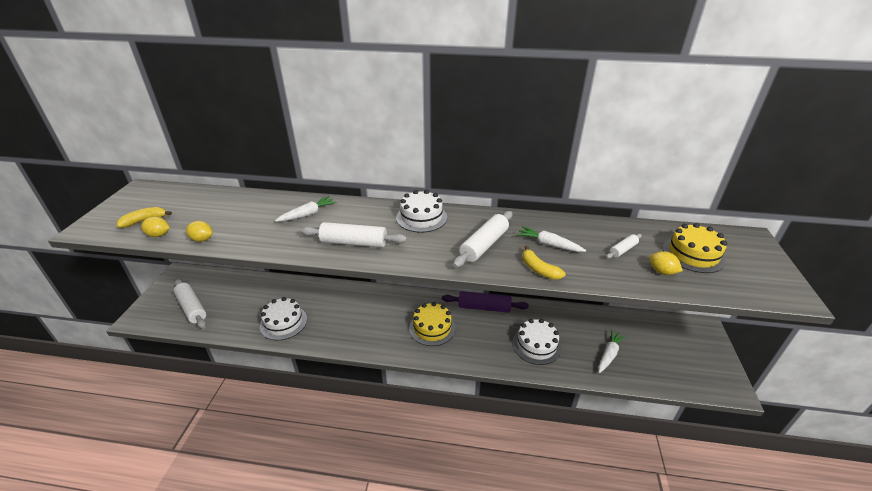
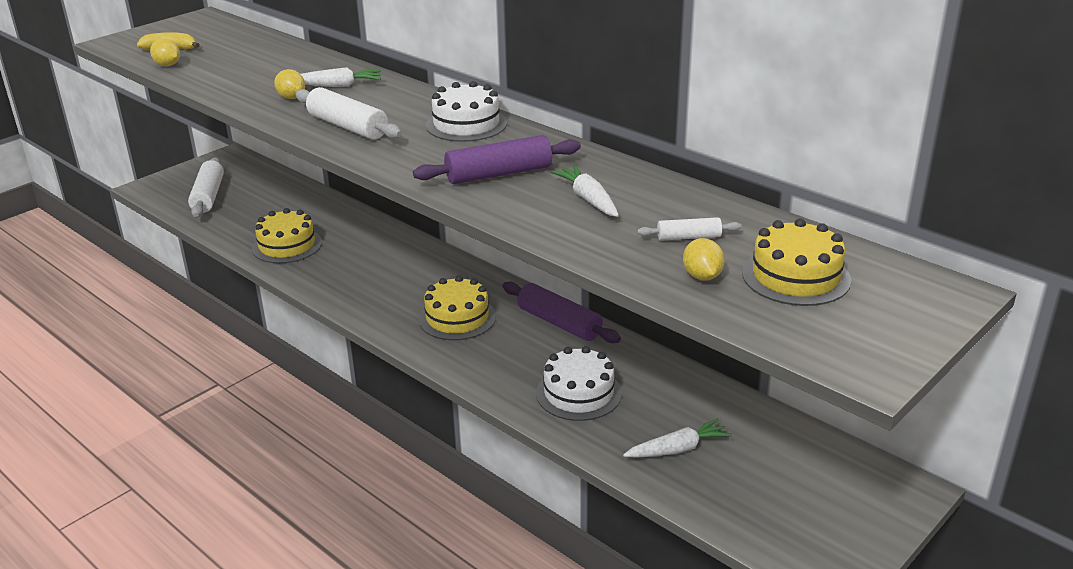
camera: 35 degrees right, 5 degrees down
yellow lemon [186,221,213,242] -> yellow lemon moved to [274,69,305,99]
white cake [260,297,307,340] -> yellow cake [252,208,322,263]
white rolling pin [453,211,512,268] -> purple rolling pin [413,135,581,184]
yellow banana [522,246,566,280] -> none

